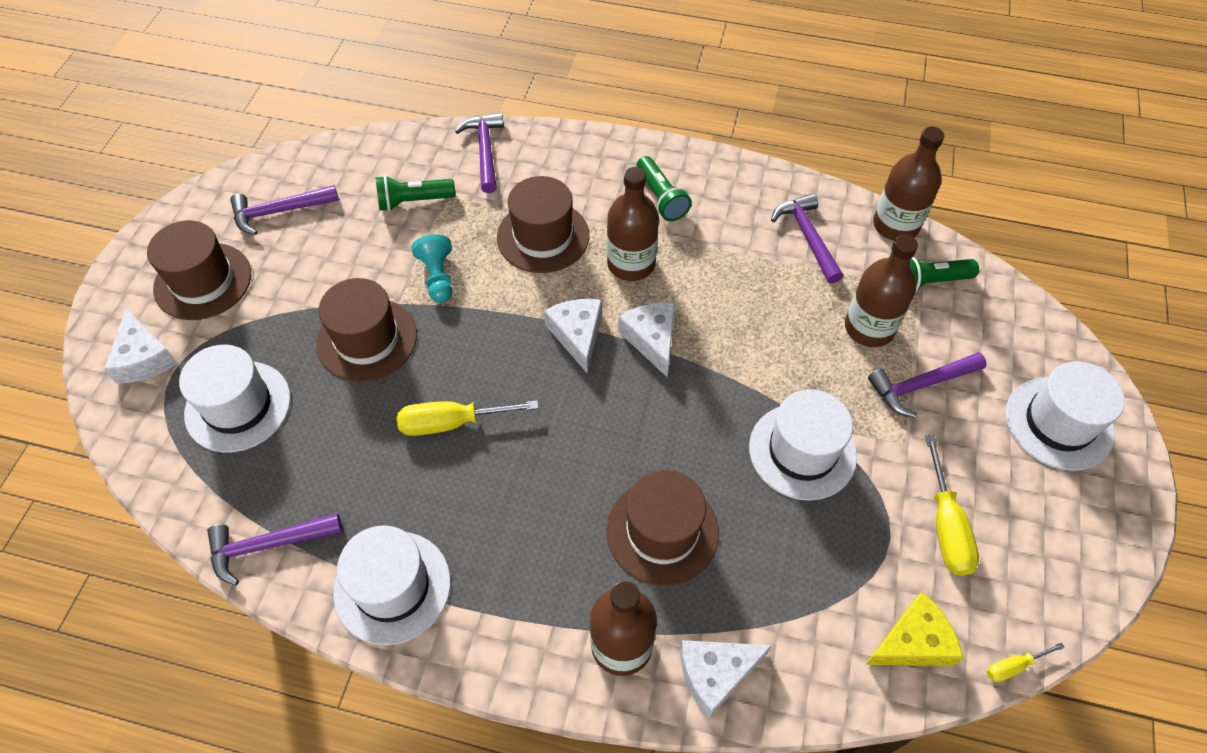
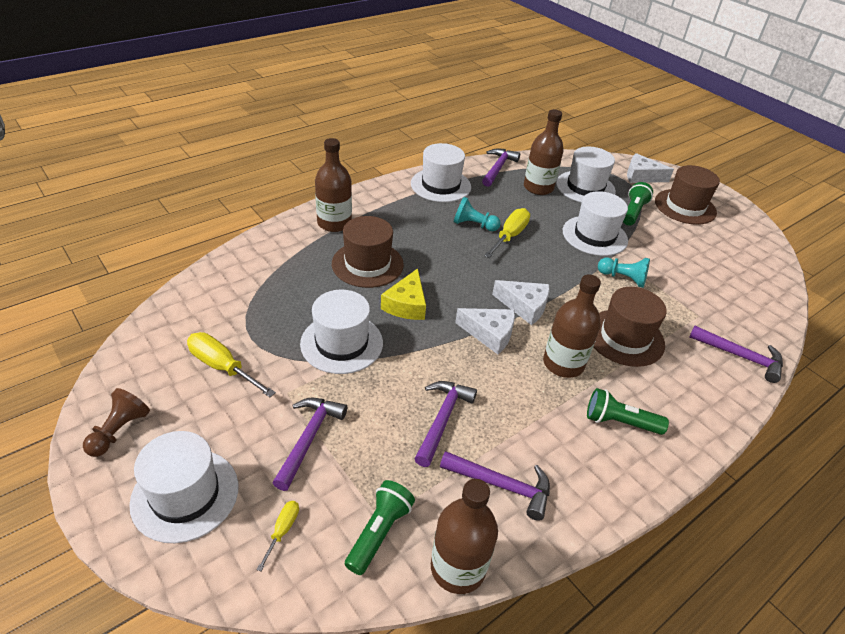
camera: 125 degrees right, 15 degrees down
purple hammer [230,185,339,235] -> purple hammer moved to [415,381,477,467]
brown hat [316,278,417,382] -> white hat [563,191,628,256]
green flashlight [376,175,455,211] -> green flashlight moved to [623,182,653,226]
white cheese [680,640,772,718] -> none
brown bottle [845,234,918,347] -> brown bottle moved to [524,109,564,195]
yellow cheese [865,592,963,666] -> yellow cheese moved to [381,268,426,320]
yellow screwdriver [987,642,1065,682] -> yellow screwdriver moved to [257,501,299,571]
none -> brown pawn [83,388,150,457]
none -> turquoise pawn [454,197,501,231]

